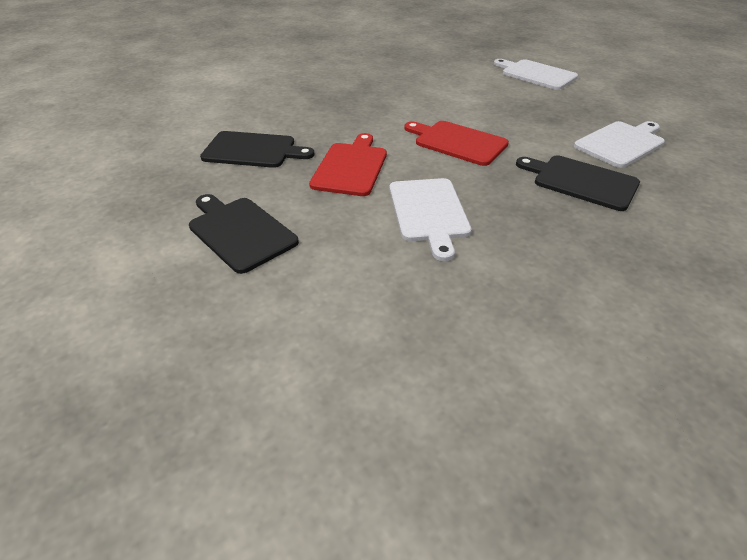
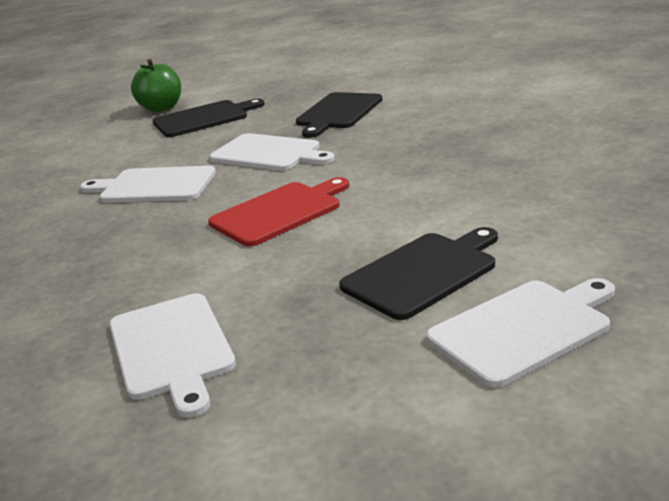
camera: 110 degrees right, 15 degrees down
red cutting board [309,133,387,196] -> white cutting board [209,133,335,171]
black cutting board [516,155,640,211] -> black cutting board moved to [339,227,498,320]
none -> green apple [131,59,181,112]

